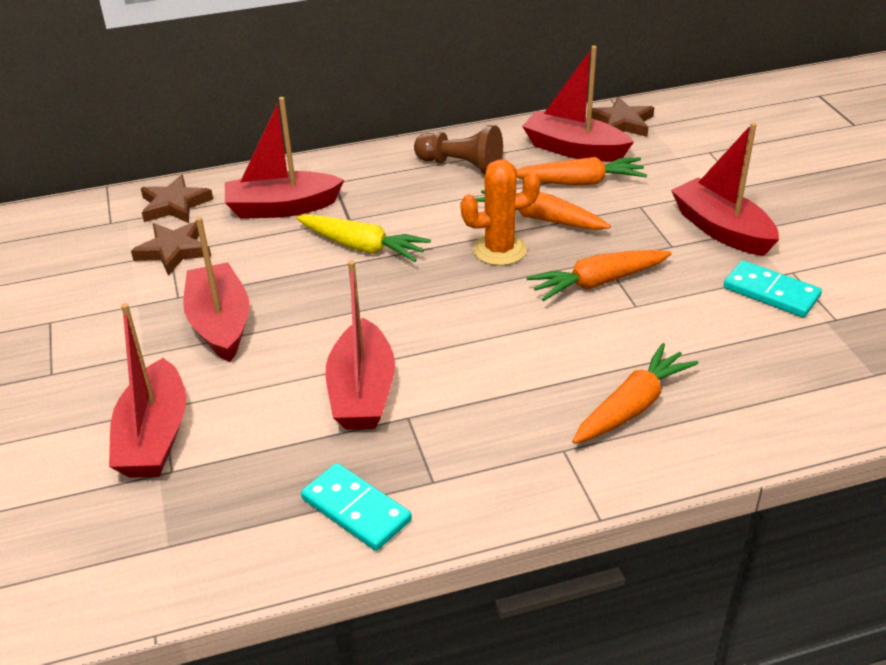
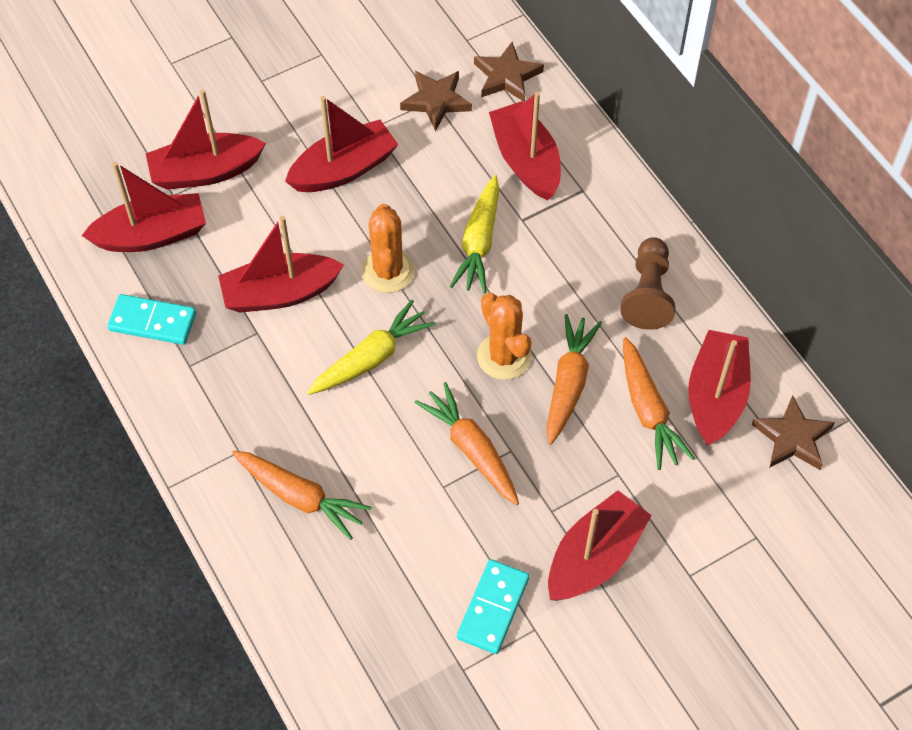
camera: 75 degrees right, 20 degrees up
turquoise domino [301,463,412,551] -> turquoise domino turned 75 degrees clockwise [107,294,196,345]
none -> red boat [82,162,206,252]
none -> yellow carrot [307,300,436,395]
none -> orange cactus [362,204,415,293]

